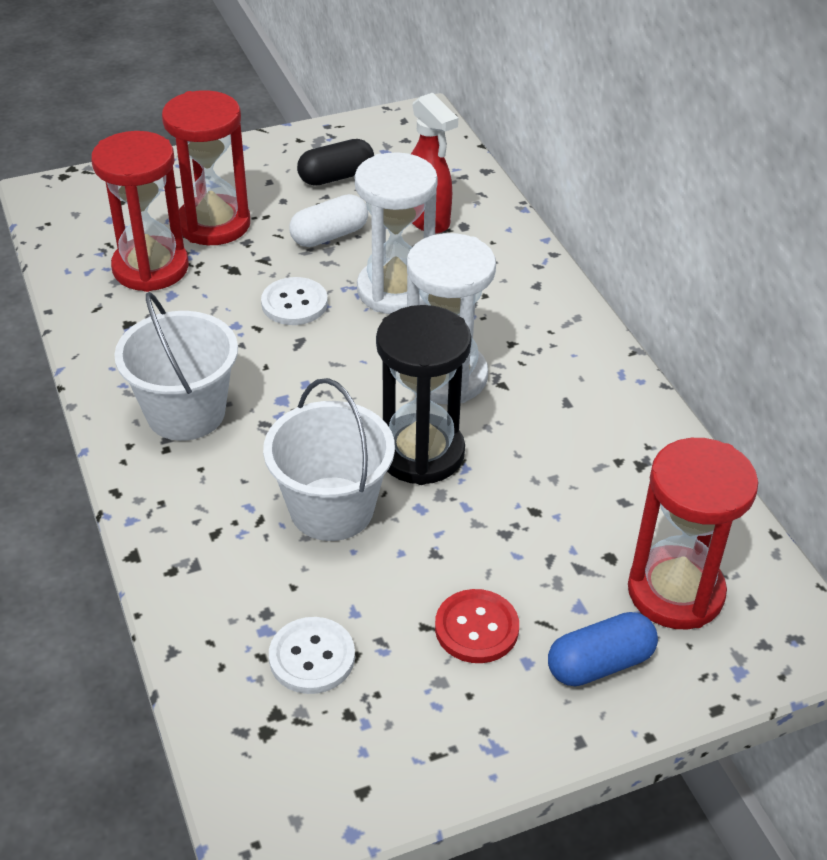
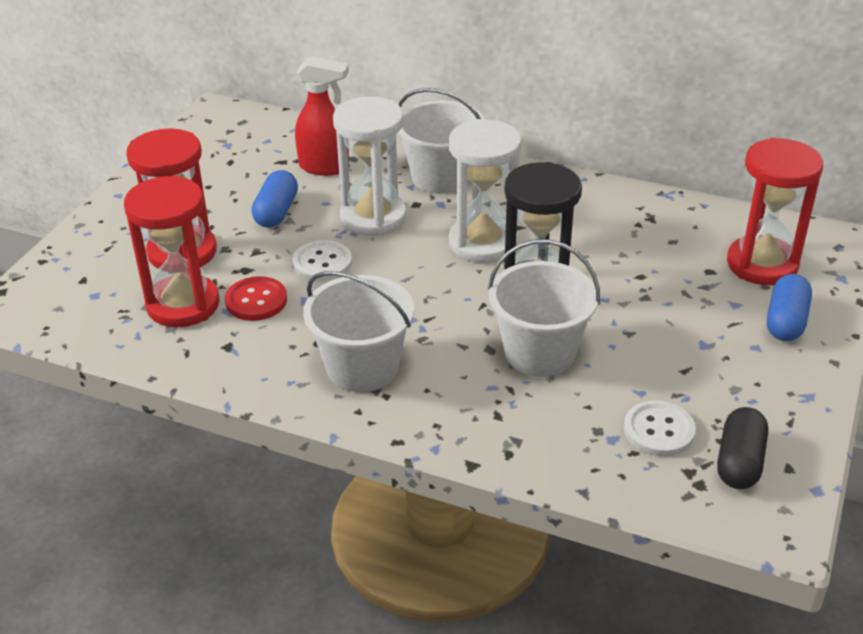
camera: 45 degrees left, 5 degrees down
white capsule [289,194,368,247] -> blue capsule [251,170,298,228]
black capsule [297,139,374,186] -> black capsule moved to [717,407,768,489]
red button [435,589,519,663] -> red button moved to [225,276,287,321]
none -> white bucket [398,88,485,194]

